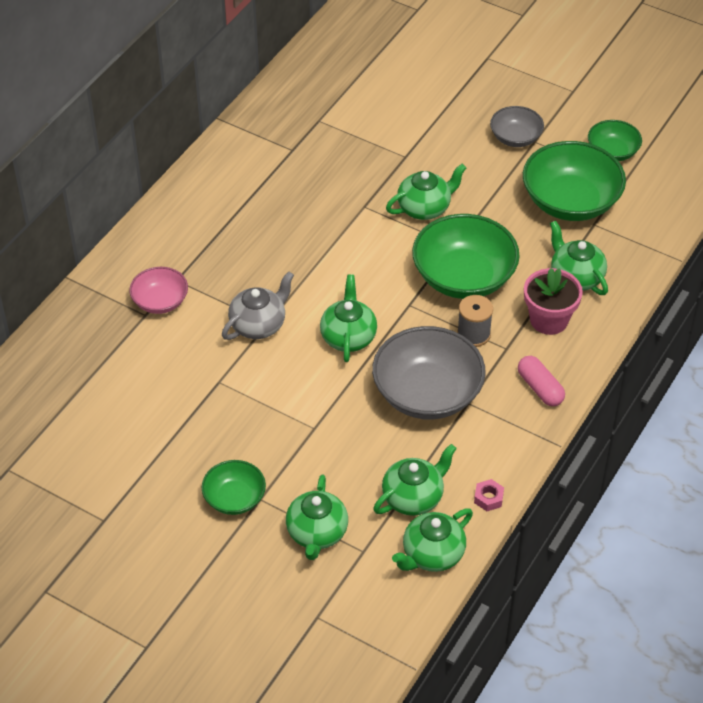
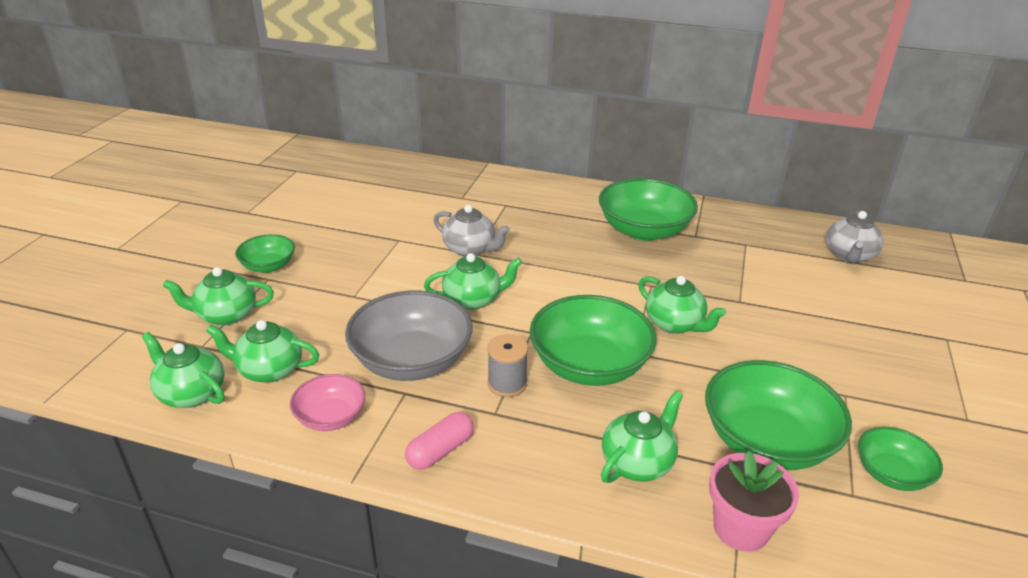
camera: 75 degrees right, 15 degrees down
pink bowl [130,267,188,314] -> pink bowl moved to [290,374,365,431]
green teapot [373,444,457,516] -> green teapot turned 150 degrees clockwise [206,320,319,383]
pink nut [474,479,504,511] -> none
grey bowl [490,106,544,147] -> none
pink flower pot [524,268,583,335] -> pink flower pot moved to [709,451,799,552]
none -> green bowl [599,178,698,241]
none -> grey teapot [826,211,884,263]

